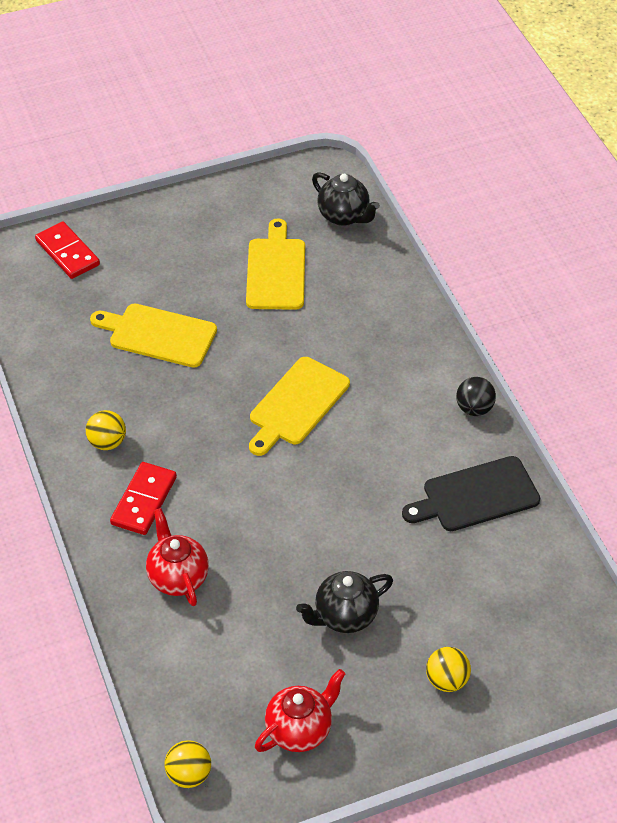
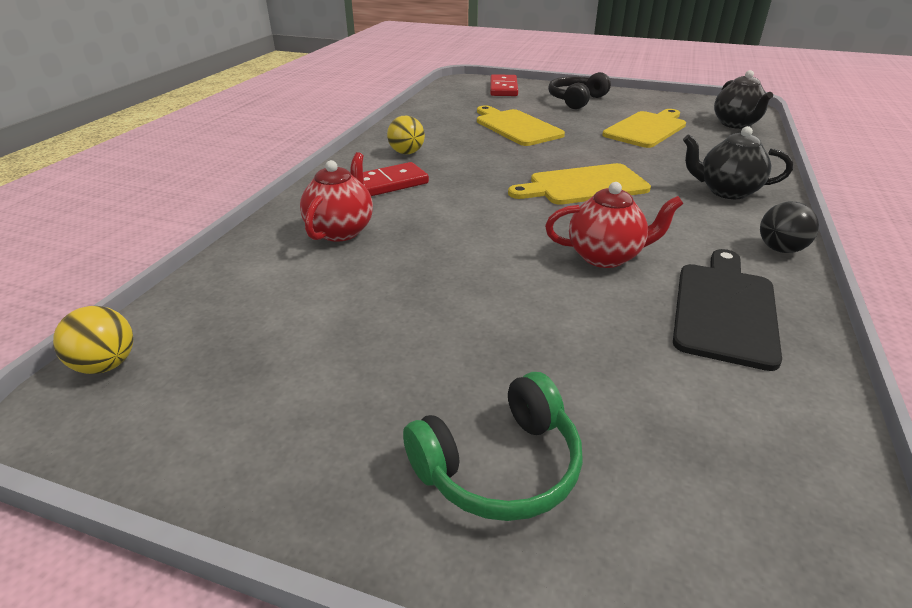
camera: 40 degrees right, 15 degrees down
red teapot [255,669,345,752] -> red teapot moved to [545,182,684,268]
black teapot [296,571,393,633] -> black teapot moved to [683,126,793,199]
black cutting board [402,456,540,531] -> black cutting board turned 90 degrees clockwise [673,249,782,371]
yellow ball [426,647,471,692] -> green headphones [403,372,583,521]
none -> black headphones [548,72,611,110]

